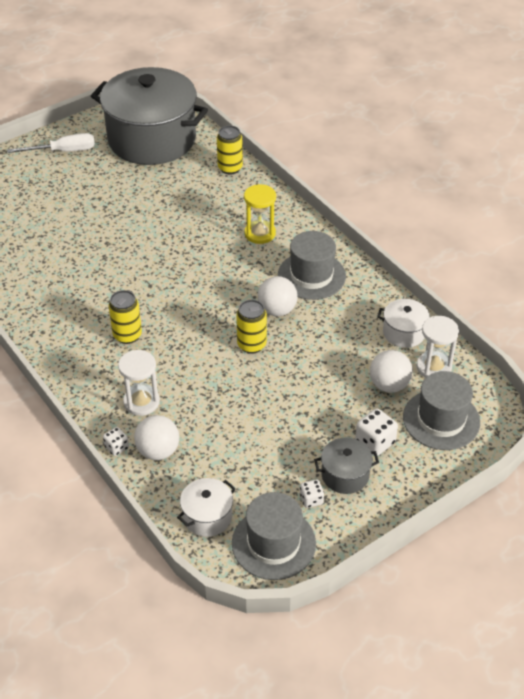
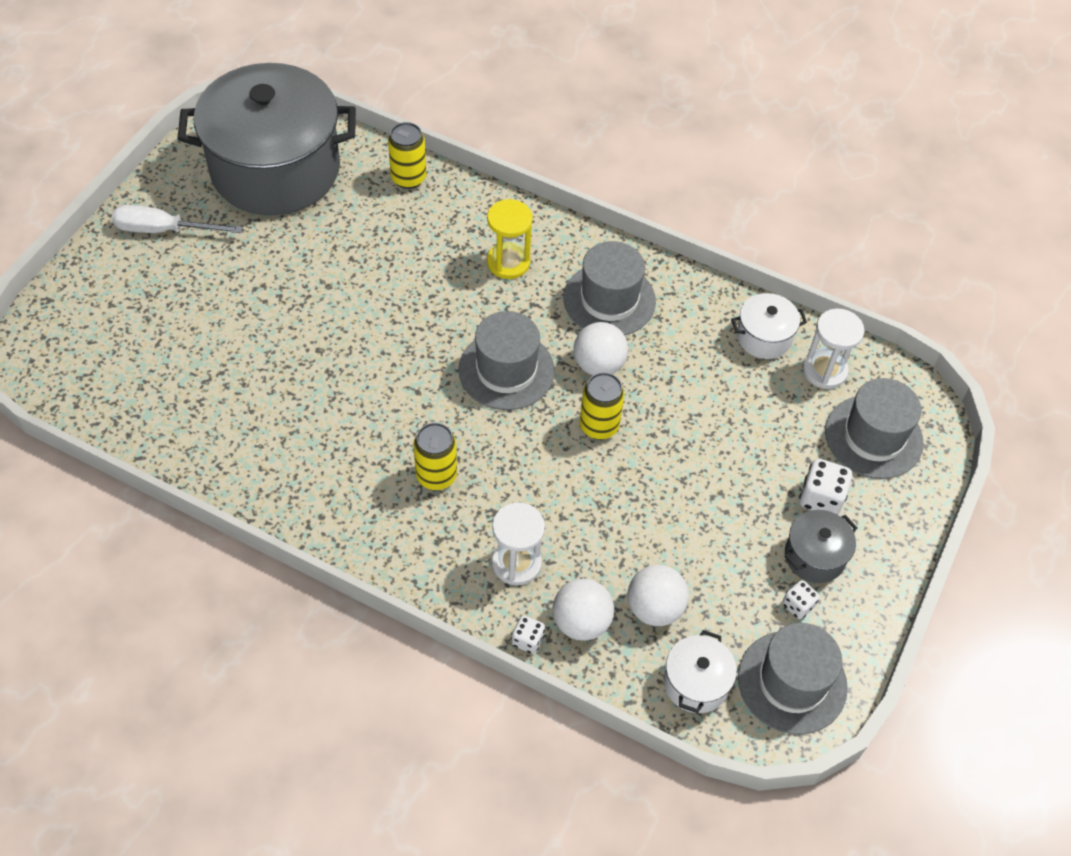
camera: 30 degrees left, 10 degrees up
white screwdriver [7,133,95,153] -> white screwdriver turned 135 degrees counterclockwise [112,205,243,233]
white ball [370,350,413,393] -> white ball moved to [628,565,689,626]
none -> grey hat [458,311,555,410]

